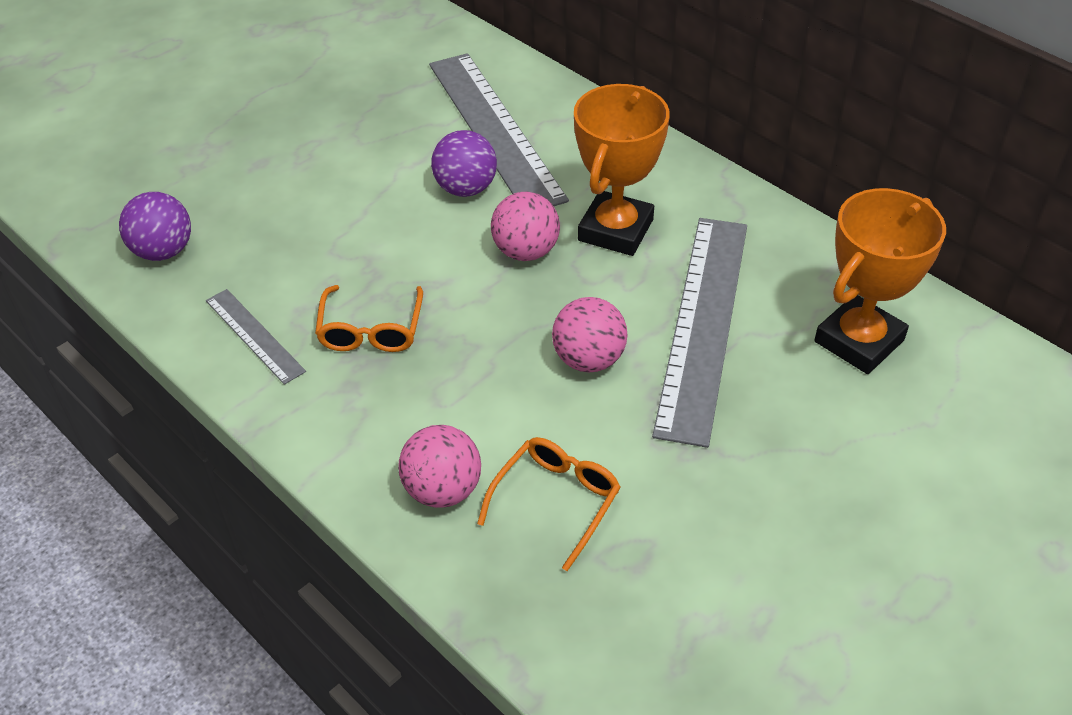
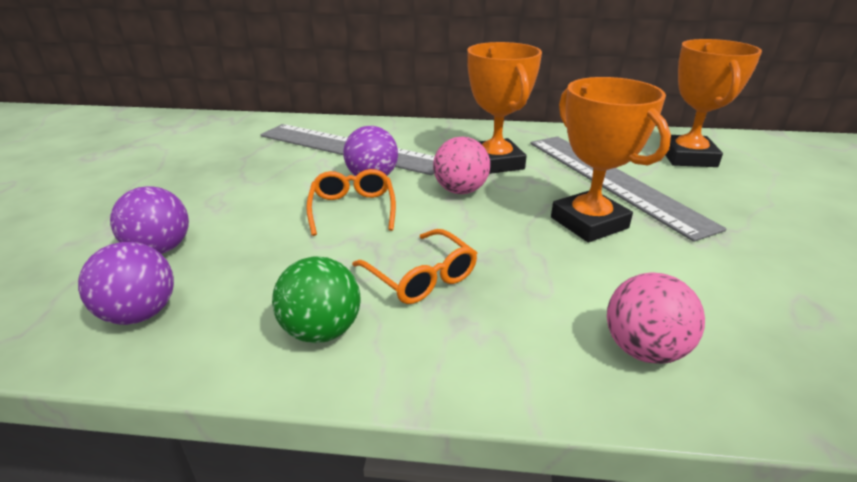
camera: 40 degrees left, 15 degrees down
grey ruler [206,289,306,385] -> green ball [272,256,360,343]
orange glasses [477,437,621,571] -> orange glasses moved to [306,169,396,236]
pink ball [552,297,628,372] -> orange trophy [551,77,671,242]
none -> purple ball [110,186,189,254]

